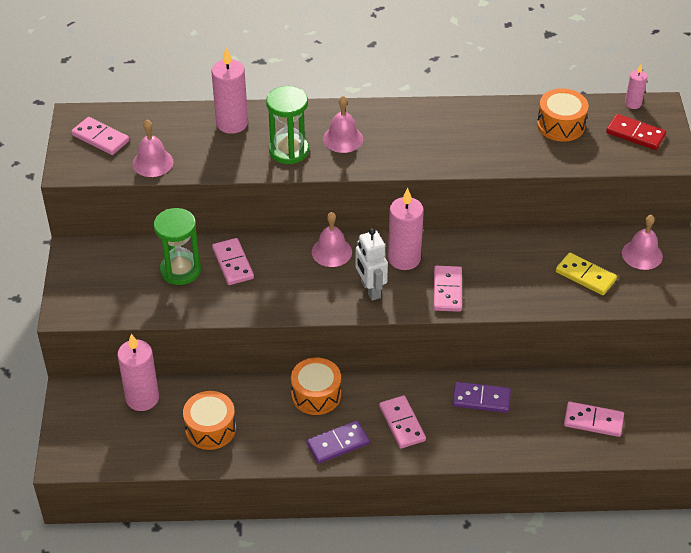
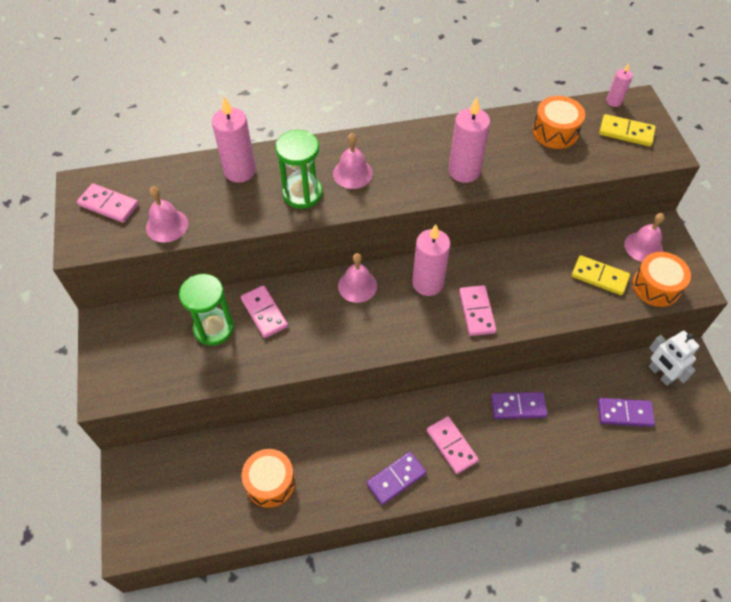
camera: 10 degrees left, 10 degrees up
pink candle [117,334,159,411] -> pink candle moved to [449,97,490,183]
orange drum [291,358,341,415] -> orange drum moved to [632,252,691,307]
white robot [355,228,388,301] -> white robot moved to [649,331,699,386]
pink domino [564,402,624,437] -> purple domino [598,398,655,427]
red domino [606,114,666,150] -> yellow domino [599,114,656,146]

